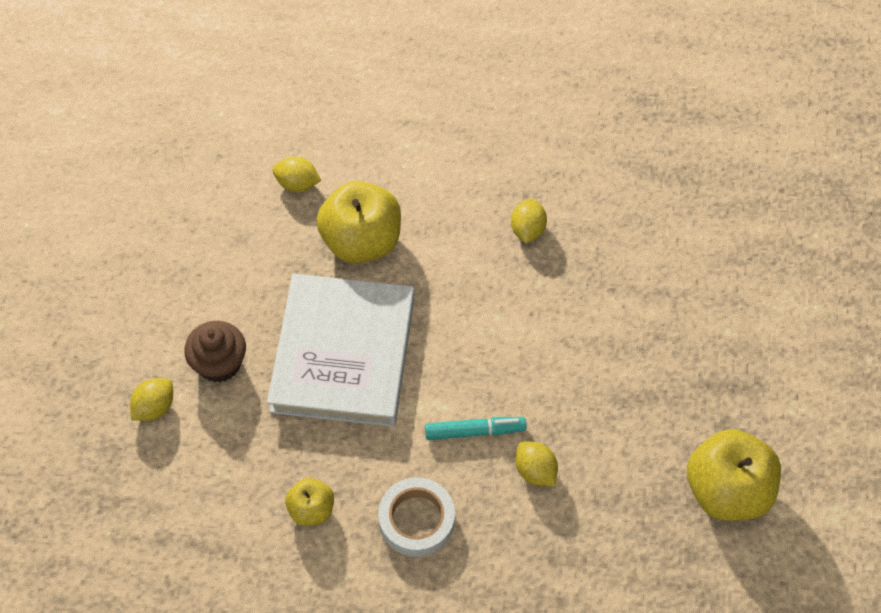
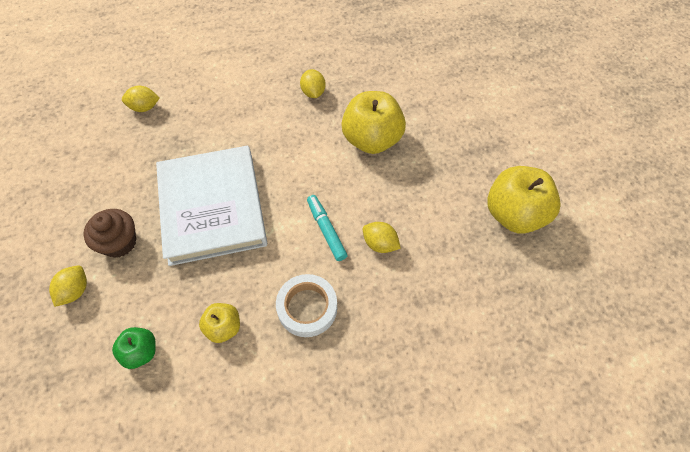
camera: 20 degrees left, 0 degrees up
yellow apple [317,181,401,264] -> yellow apple moved to [341,91,406,154]
turquoise marker [425,417,526,440] -> turquoise marker turned 90 degrees counterclockwise [307,195,348,261]
none -> green apple [112,327,156,369]

